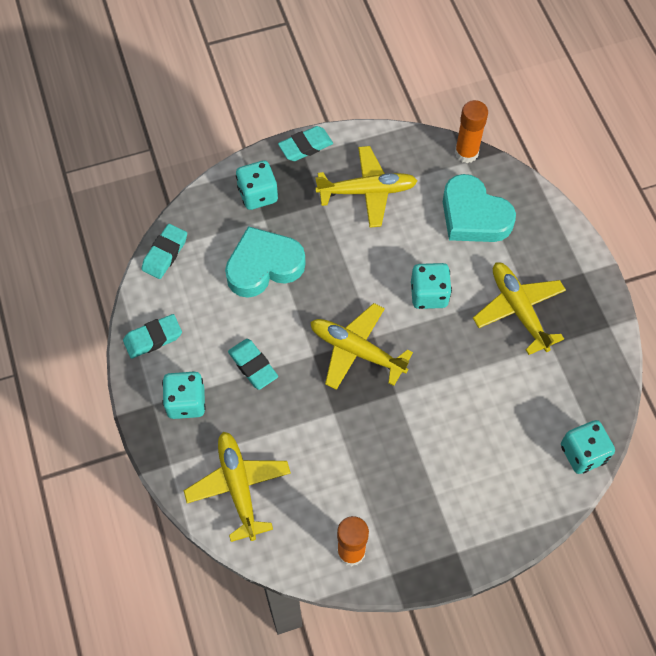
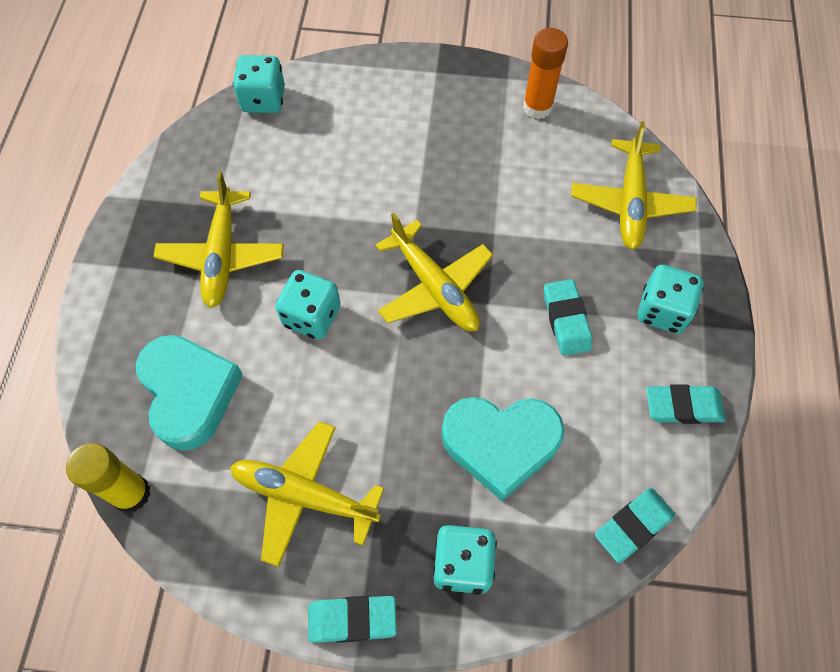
camera: 155 degrees left, 0 degrees up
orange glue stick [455,100,488,163] -> yellow glue stick [66,443,150,513]

